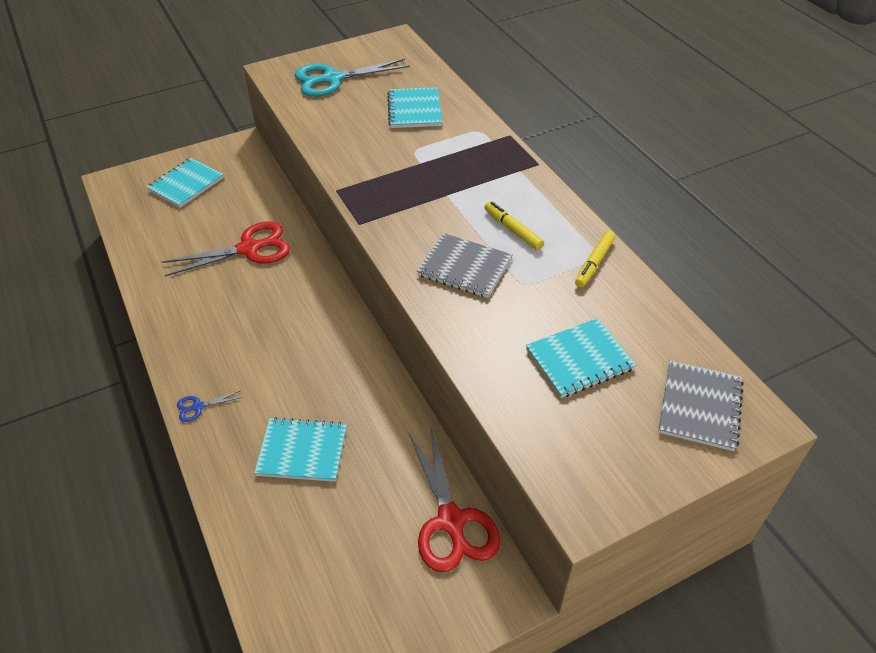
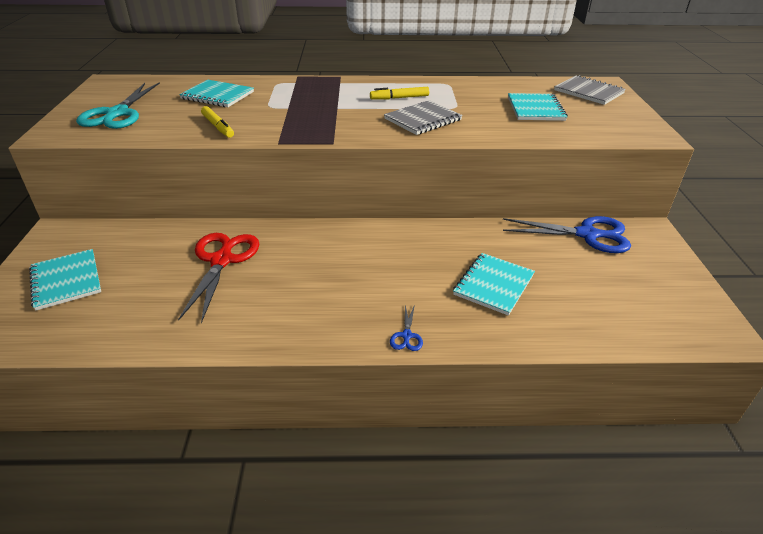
camera: 65 degrees left, 10 degrees down
red scissors [409,428,500,572] -> blue scissors [503,216,631,253]
yellow marker [575,230,615,287] -> yellow marker moved to [201,106,234,138]

